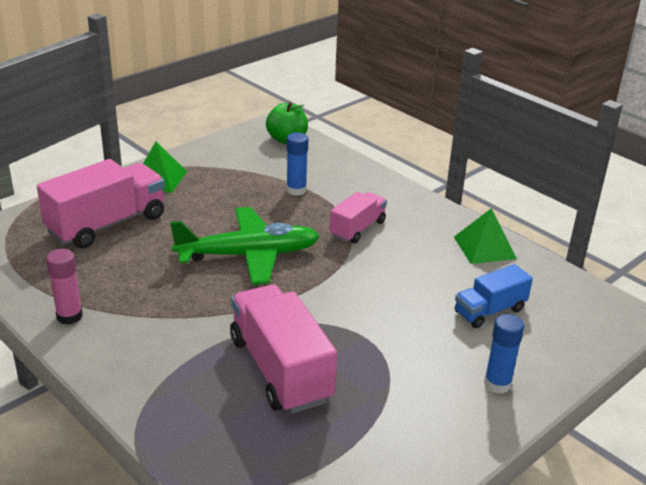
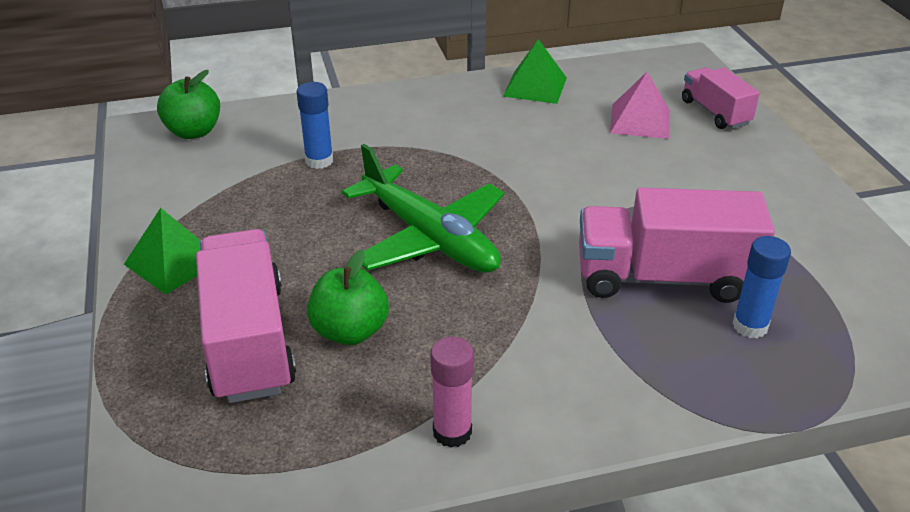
camera: 60 degrees left, 5 degrees up
green plane [170,207,320,285] -> green plane turned 120 degrees clockwise [342,144,504,273]
pink truck [329,192,387,243] -> pink truck moved to [682,67,760,129]
blue truck [455,264,533,328] -> pink pyramid [610,72,669,139]
blue glue stick [484,314,524,393] -> blue glue stick moved to [732,236,791,338]
none -> green apple [307,250,389,345]

